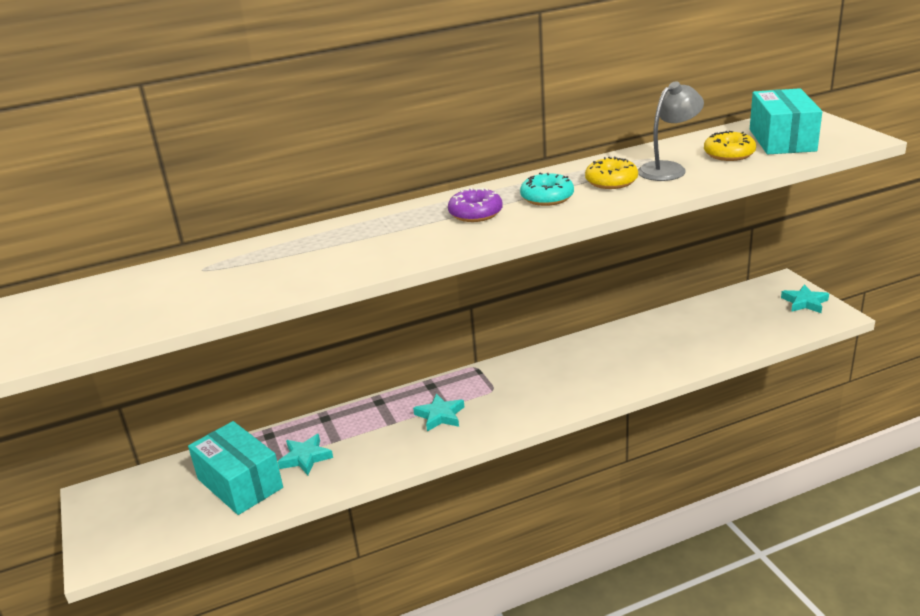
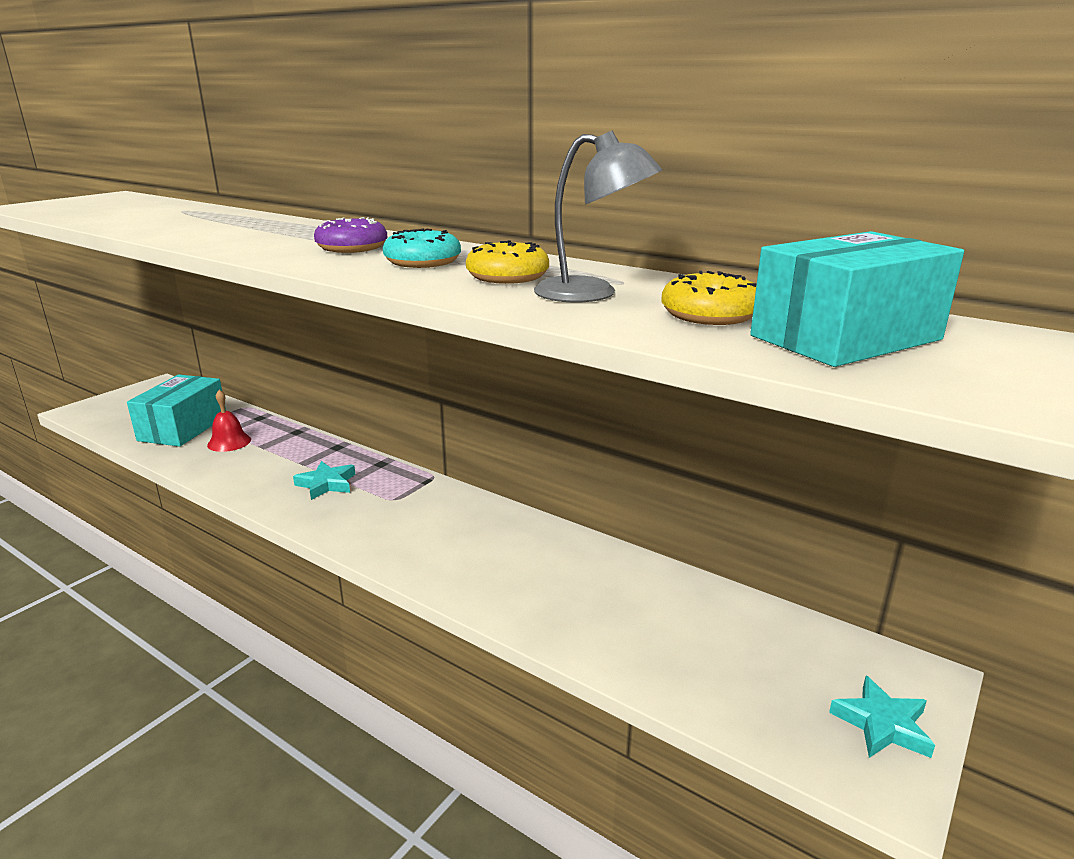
camera: 55 degrees right, 5 degrees down
turquoise star [278,434,333,475] -> red bell [207,390,251,452]

